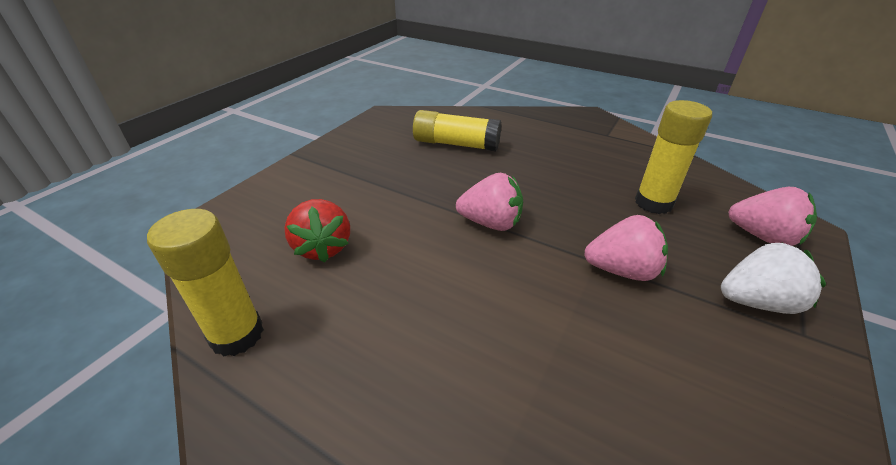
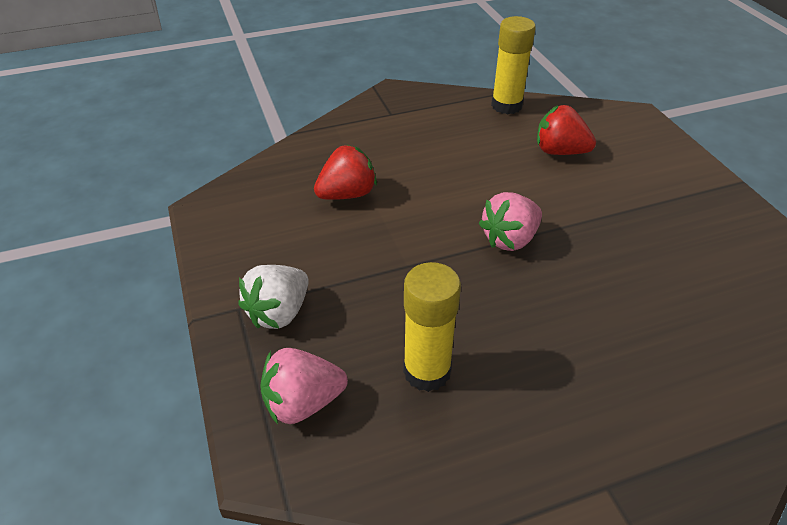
camera: 130 degrees right, 5 degrees up
yellow glue stick [413,110,501,151] -> none
pink strawberry [584,215,668,281] -> none
none -> red strawberry [314,145,377,200]

